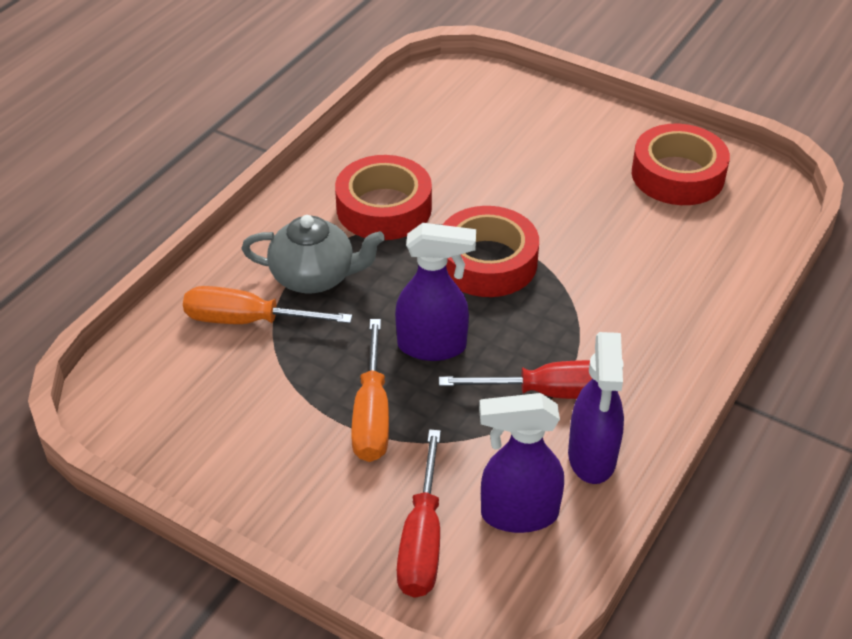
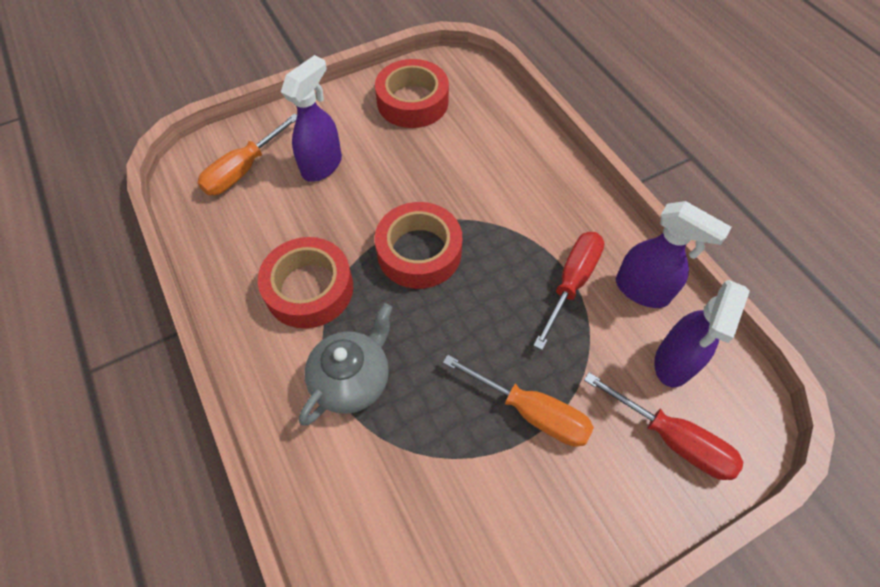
camera: 60 degrees left, 15 degrees up
orange screwdriver [183,286,352,324] -> orange screwdriver moved to [198,114,297,195]
purple spray bottle [395,223,476,361] -> purple spray bottle moved to [281,55,342,182]

